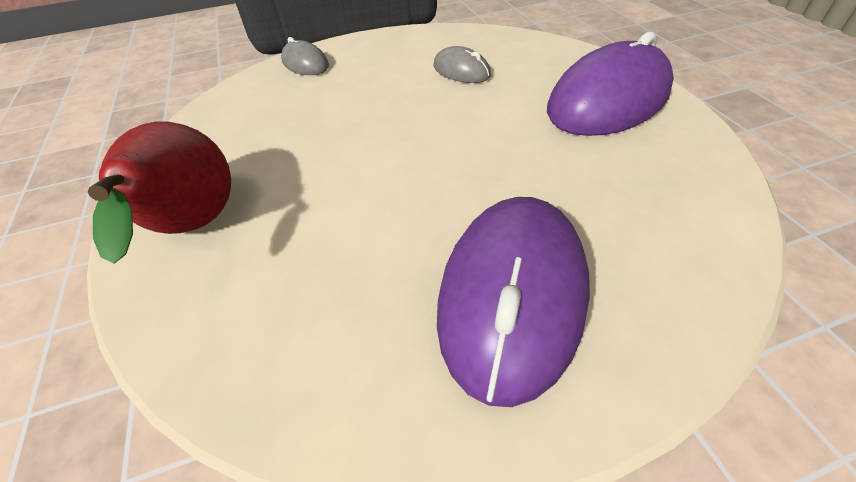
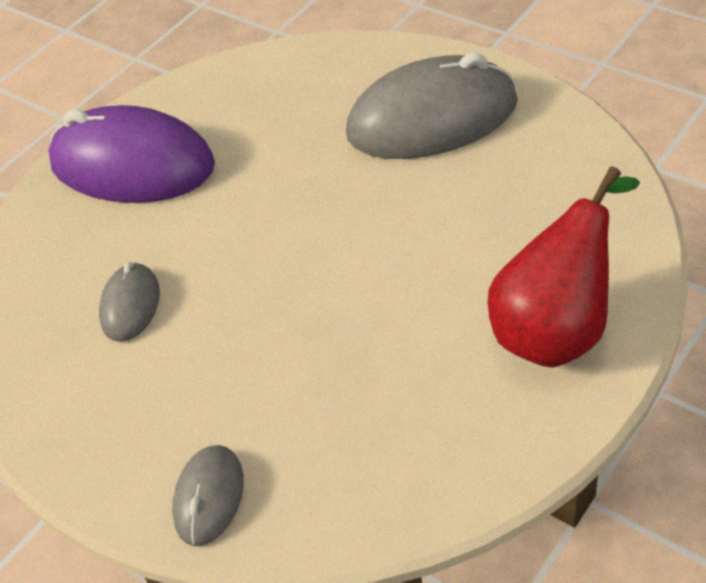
camera: 120 degrees left, 0 degrees up
purple mouse [437,197,590,407] -> grey mouse [346,53,518,159]

